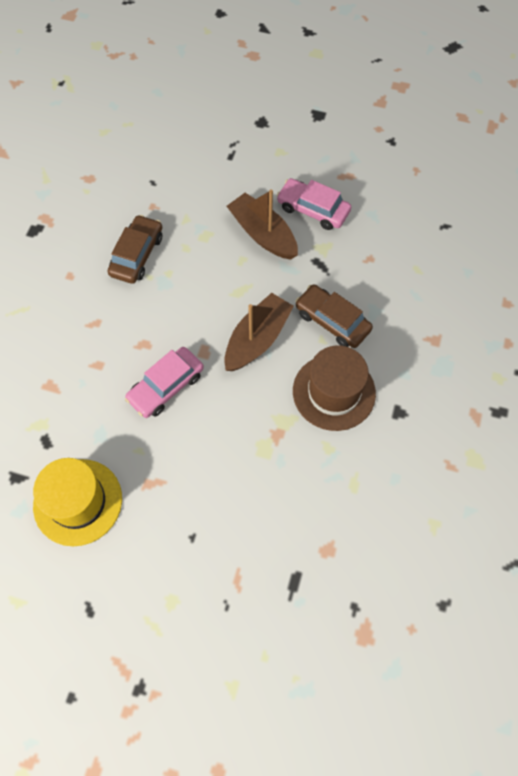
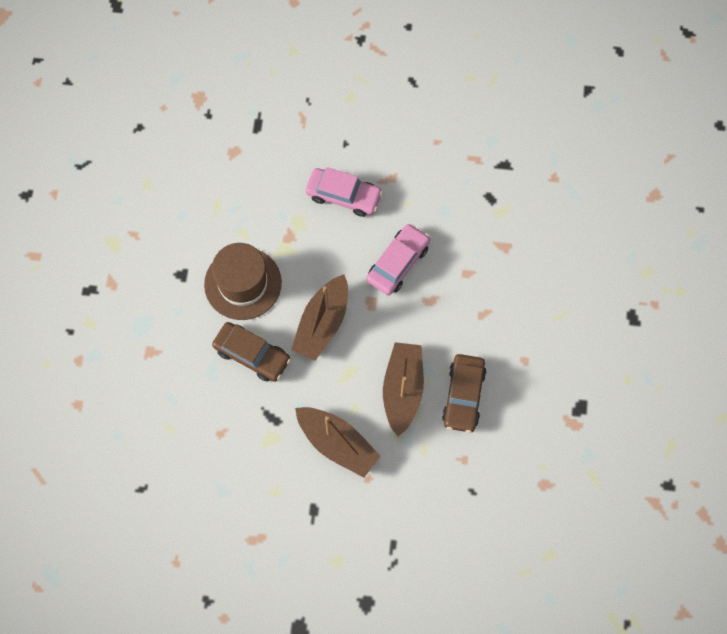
camera: 170 degrees right, 5 degrees up
yellow hat [33,458,122,546] -> none
pink car [277,178,351,230] -> pink car moved to [306,167,383,217]
none -> brown boat [383,342,424,437]

